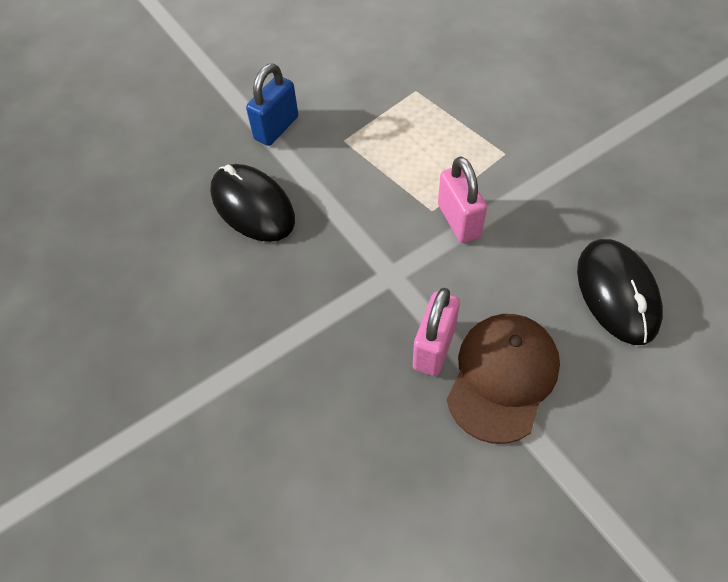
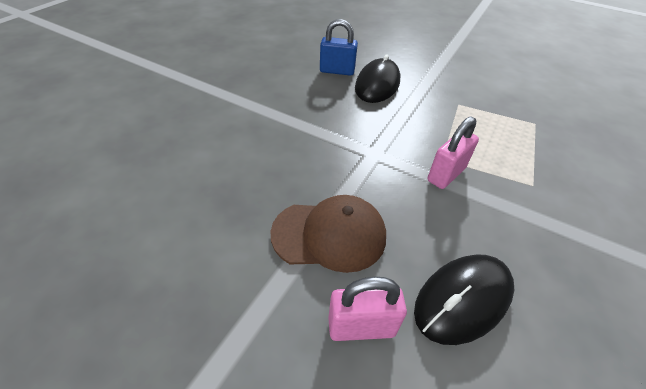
camera: 60 degrees right, 10 degrees down
blue padlock [246,64,298,146] -> blue padlock moved to [320,19,358,76]
pink padlock [413,288,460,376] -> pink padlock moved to [328,277,407,341]

